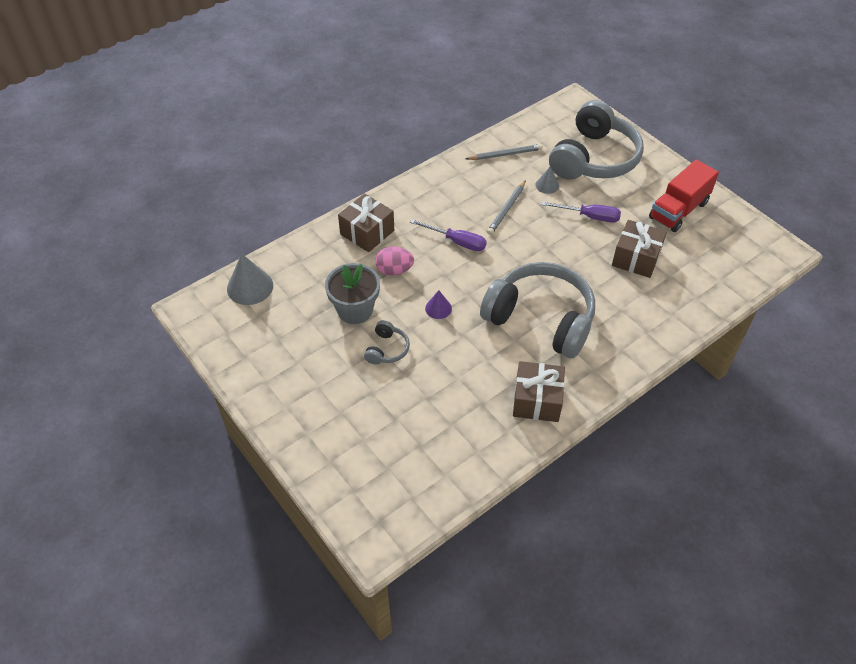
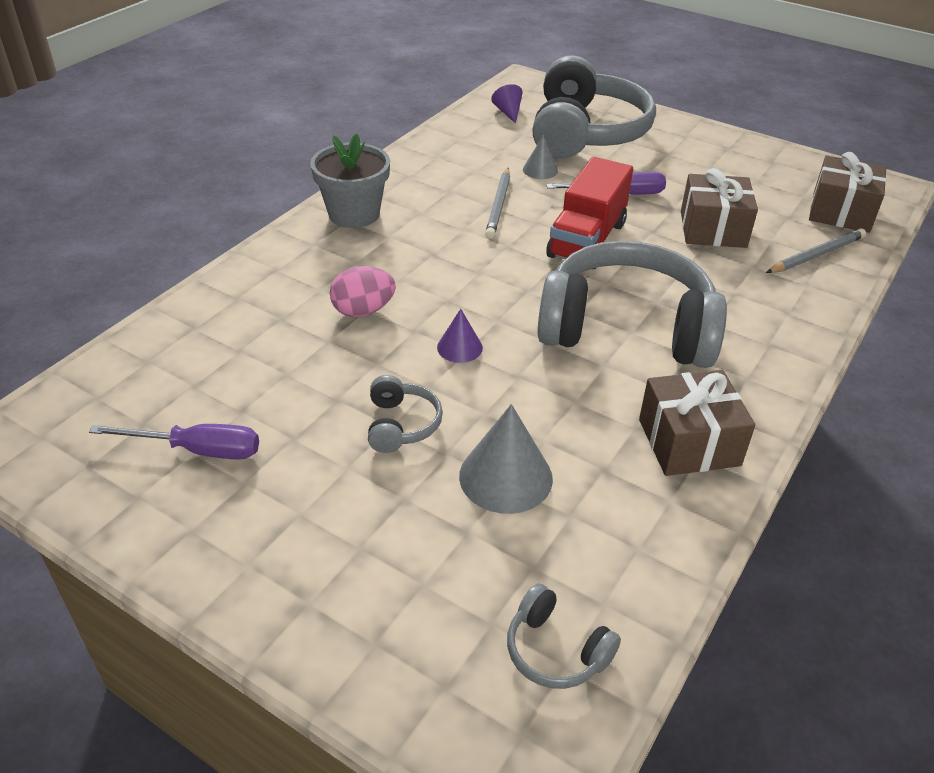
camera: 20 degrees left, 10 degrees down
grey cone [227,253,273,305] -> grey cone moved to [459,404,553,514]
grey flower pot [325,263,380,324] -> grey flower pot moved to [310,133,390,228]
brown gift [338,193,394,252] -> brown gift moved to [809,152,886,233]
purple screwdriver [410,219,487,251] -> purple screwdriver moved to [89,424,259,460]
grey pencil [466,144,543,160] -> grey pencil moved to [766,228,866,273]
red truck [649,160,719,232] -> red truck moved to [546,157,633,269]
none -> purple cone [491,84,523,124]
none -> grey headphones [507,583,621,689]

